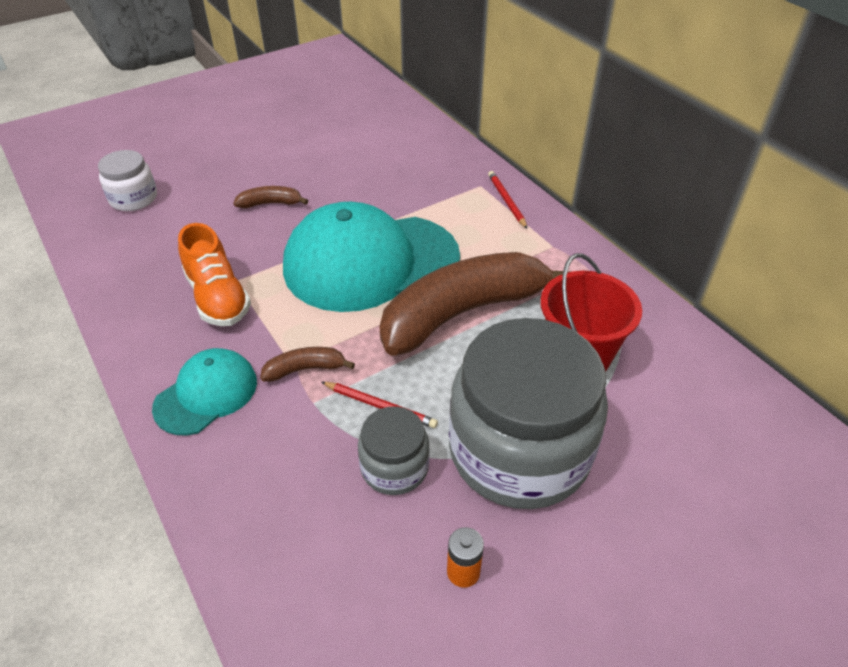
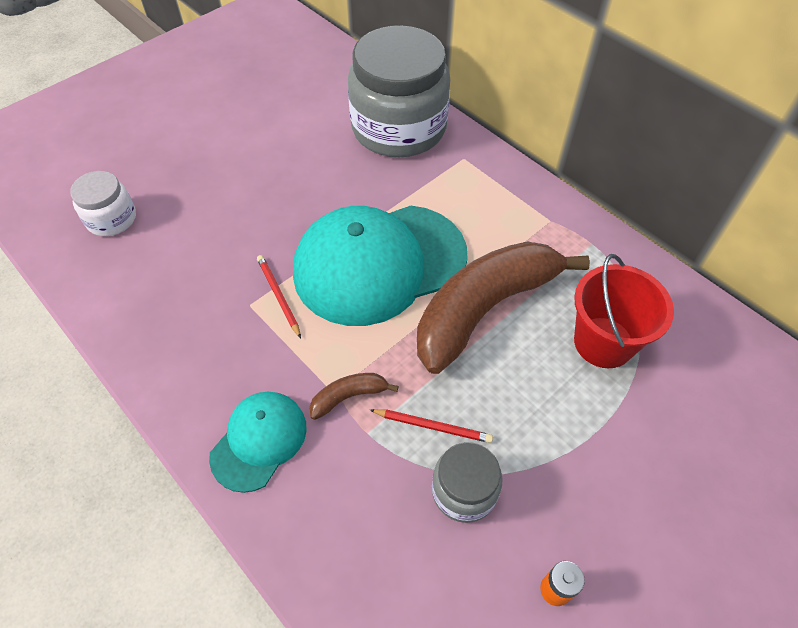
camera: 10 degrees left, 10 degrees up
orange shoe [178,223,251,326] -> none
brown banana [233,186,308,208] -> none
grey jar [449,318,608,509] -> grey jar moved to [348,25,450,158]
red pencil [488,171,527,229] -> red pencil moved to [257,255,301,338]

